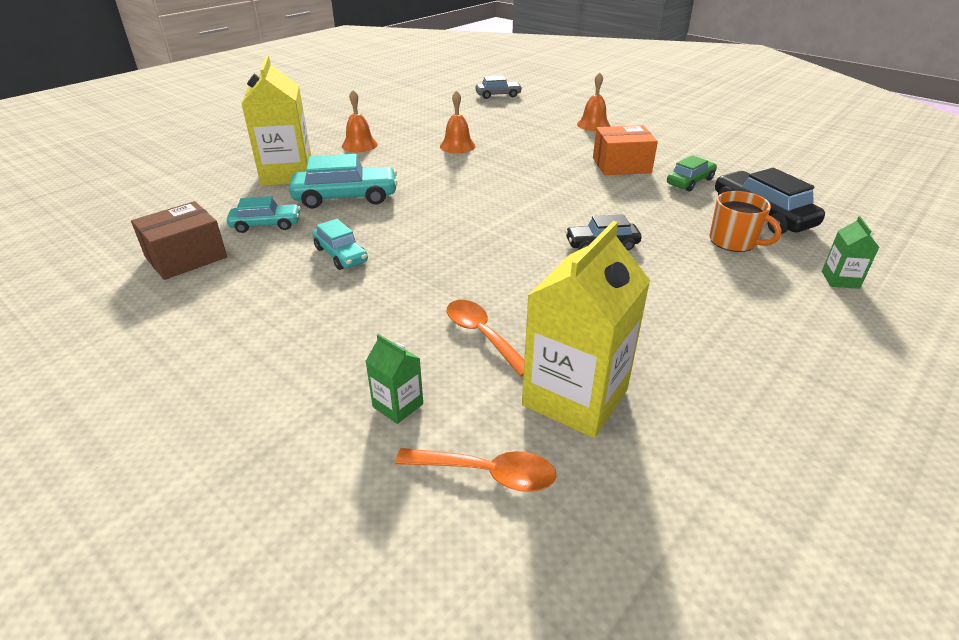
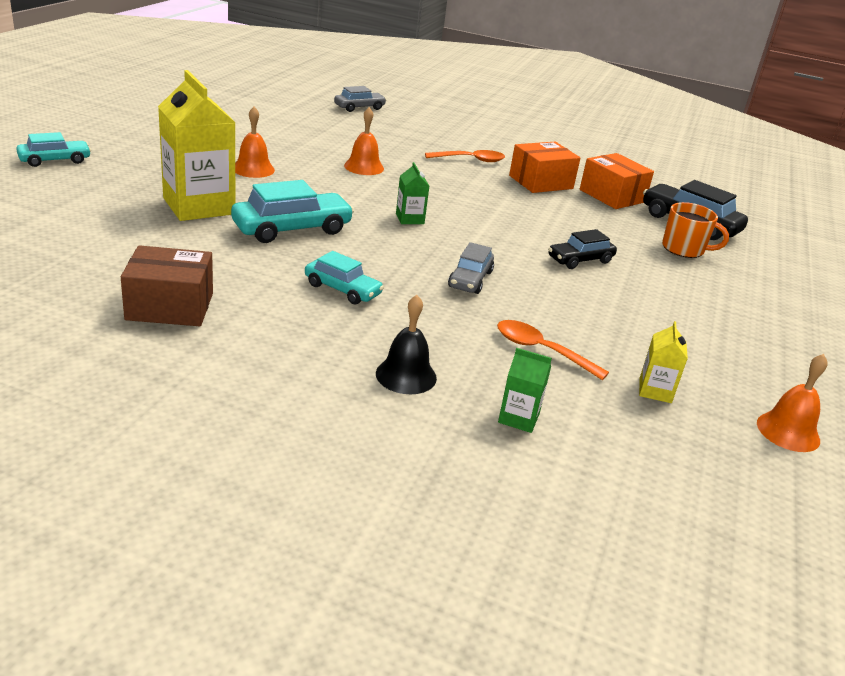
camera: 25 degrees left, 5 degrees down
brown box [131,201,227,280] -> brown box turned 60 degrees clockwise [121,245,213,326]
turquoise car [227,196,301,233] -> turquoise car moved to [16,132,91,167]
orange spoon [395,448,557,492] -> orange spoon moved to [425,150,505,162]
yellow carton [522,221,650,438] -> yellow carton [639,321,688,403], size x0.45
orange bell [577,72,610,131] -> orange bell moved to [757,354,828,452]
green car [667,155,717,191] -> orange box [580,153,654,209]
green carton [822,216,879,289] -> green carton moved to [396,162,429,224]
none -> black bell [376,295,437,394]
none -> grey car [448,242,494,294]

